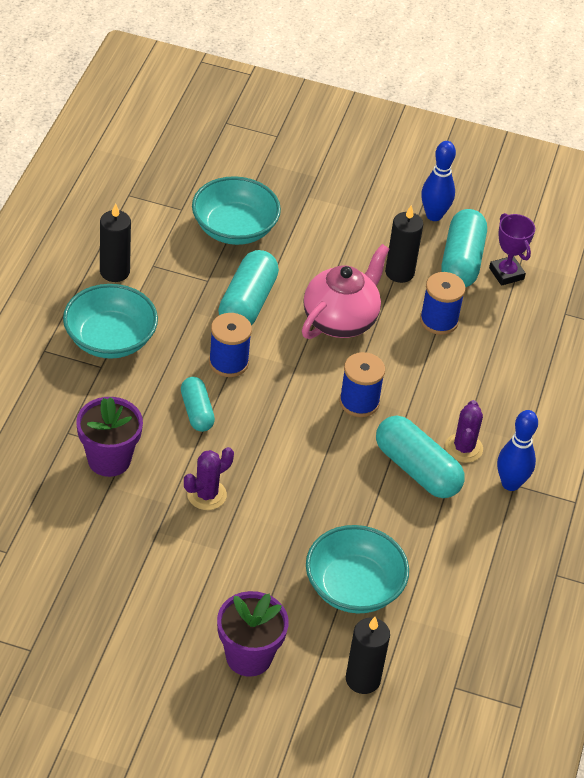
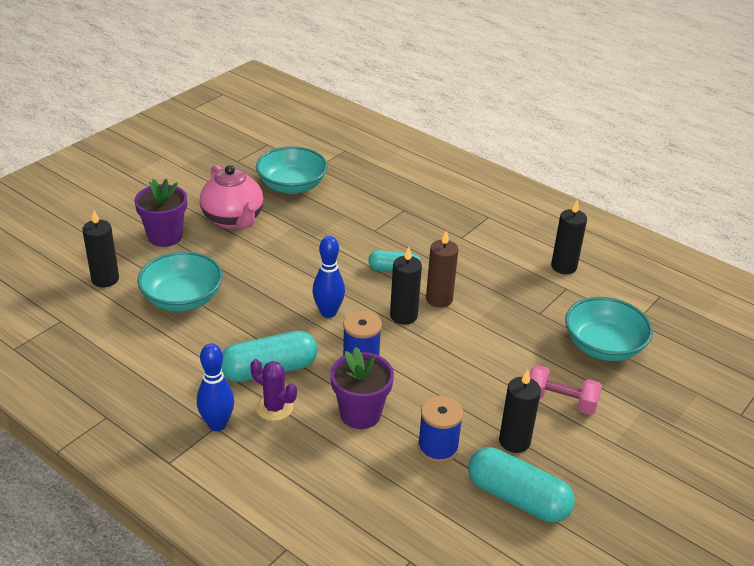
camera: 115 degrees right, 10 degrees down
turquoise bowl [63,284,158,359] -> turquoise bowl moved to [256,146,328,194]
purple flower pot [76,397,143,477] -> purple flower pot moved to [330,347,394,429]
purple cactus [184,447,234,510] -> none
blue spool [209,313,252,377] -> brown candle [426,231,458,308]
turquoise capsule [218,250,279,326] -> none
pink teapot [302,244,389,339] -> pink teapot moved to [200,165,264,229]
blue bowling pin [421,141,456,221] -> blue bowling pin moved to [312,236,345,318]
purple trophy [489,213,535,286] -> none
none -> black candle [390,247,422,325]
none -> pink dumbbell [530,365,602,415]

